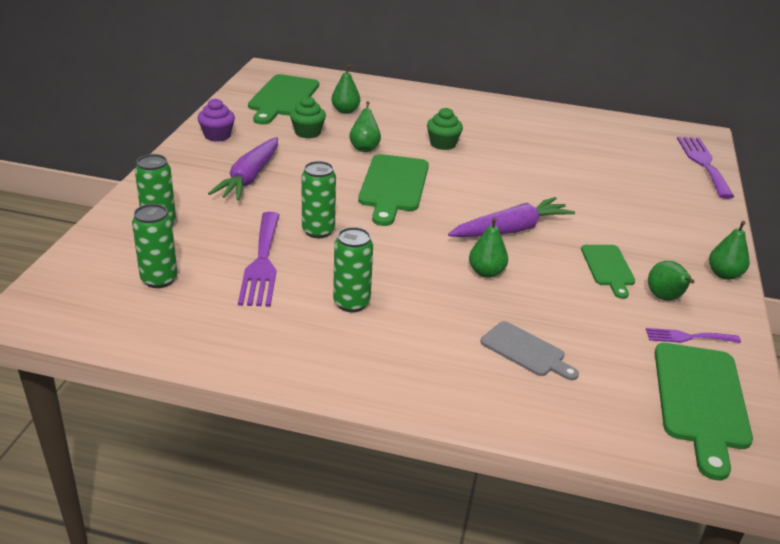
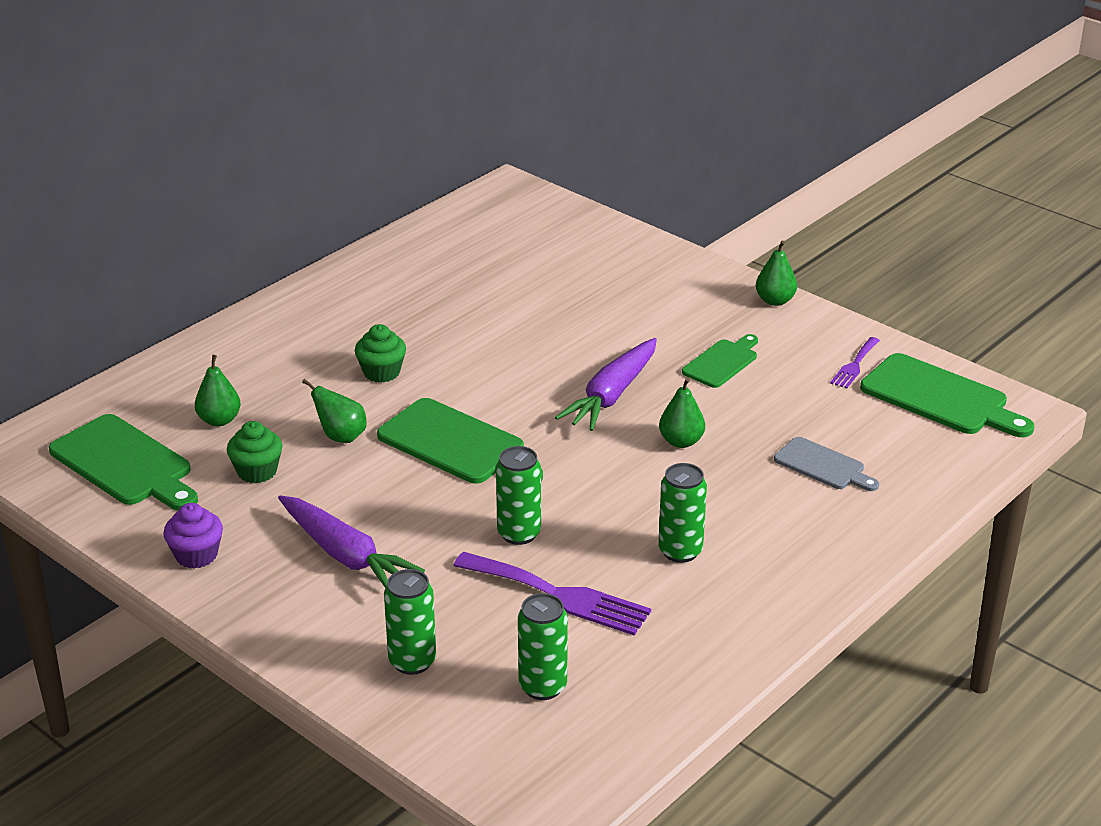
camera: 60 degrees left, 0 degrees up
purple carrot [448,197,575,237] -> purple carrot turned 150 degrees counterclockwise [555,338,657,431]
grey cutting board [481,321,579,380] -> grey cutting board turned 60 degrees clockwise [774,437,879,491]
green cutting board [581,245,635,299] -> green cutting board turned 75 degrees counterclockwise [682,334,758,388]
green pear [648,261,695,301] -> none
purple fork [677,137,734,199] -> none

